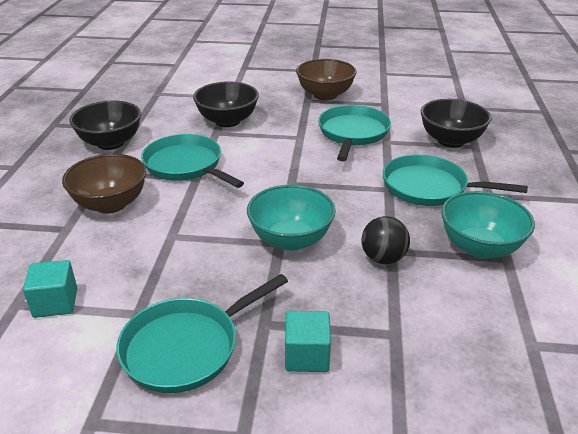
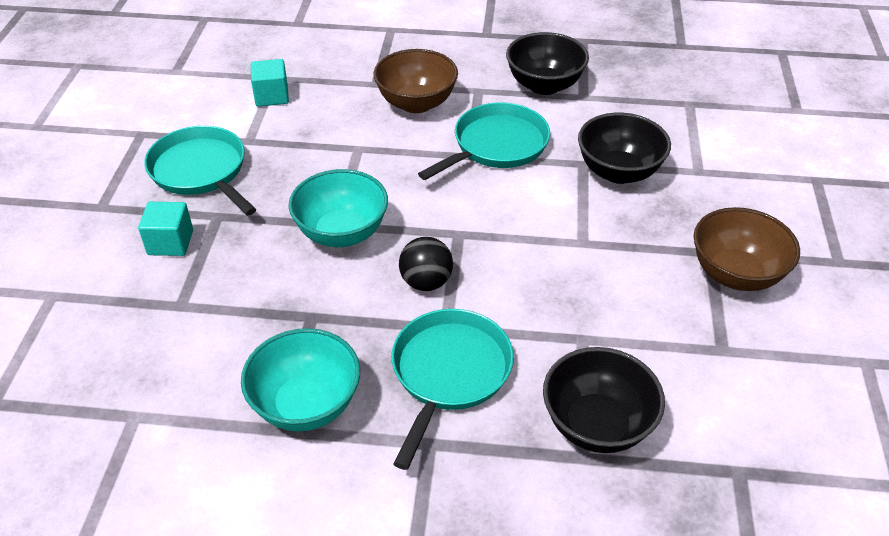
camera: 90 degrees right, 10 degrees up
turquoise pan [318,105,391,161] -> none
black ball [361,216,410,264] -> black ball moved to [399,237,453,291]

